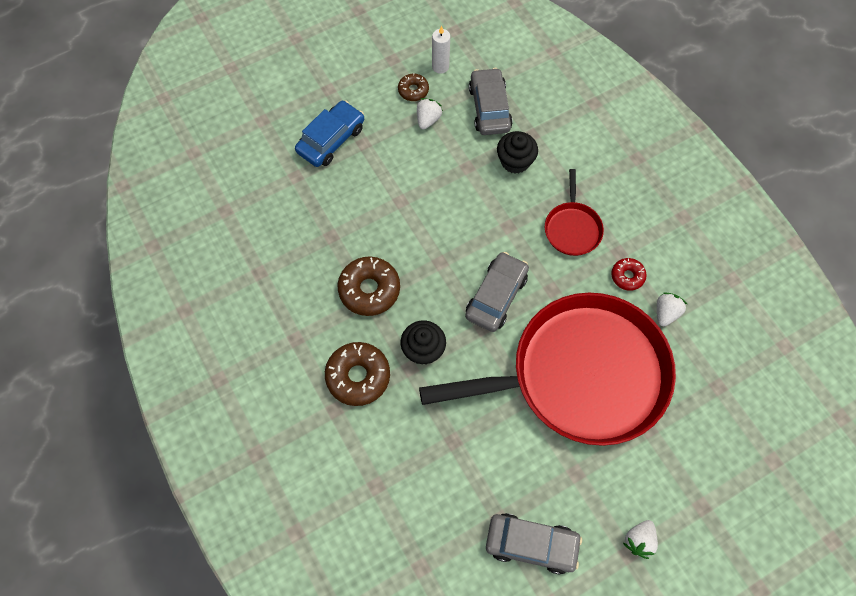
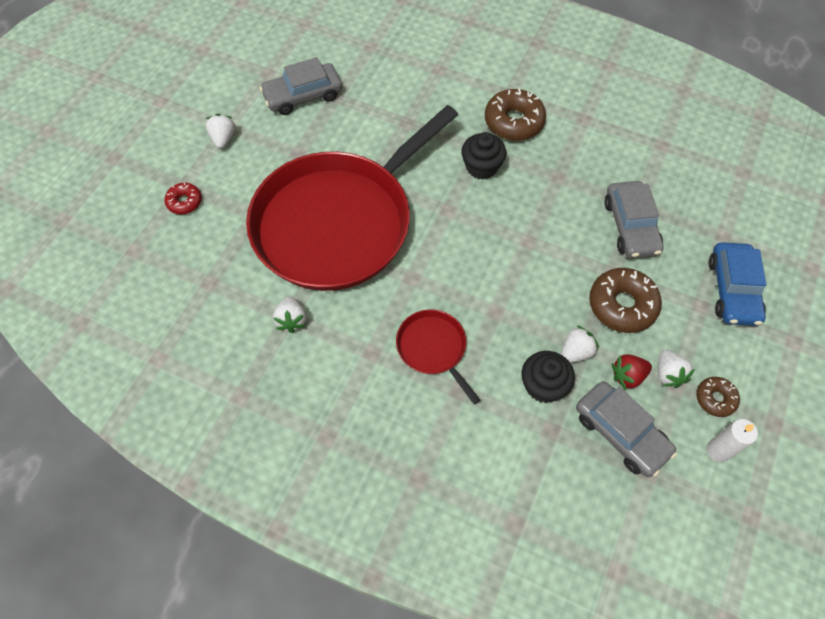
camera: 145 degrees right, 5 degrees down
brown donut [337,257,400,316] -> brown donut moved to [589,268,662,333]
grey car [465,252,529,332] -> grey car moved to [604,181,664,258]
red donut [611,258,647,291] -> red donut moved to [165,183,202,214]
none -> white strawberry [561,326,599,363]
none -> red strawberry [612,355,652,390]

